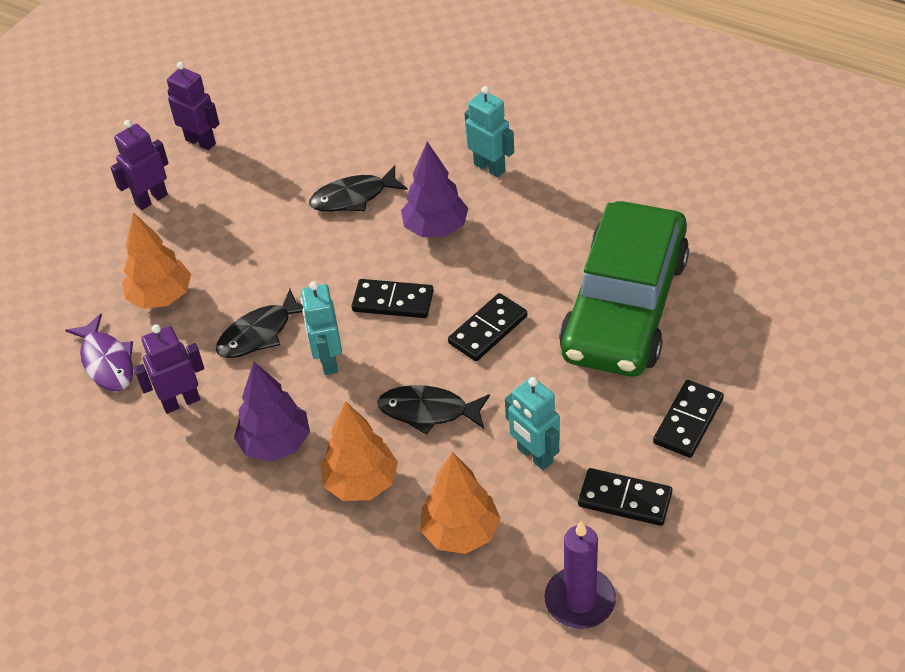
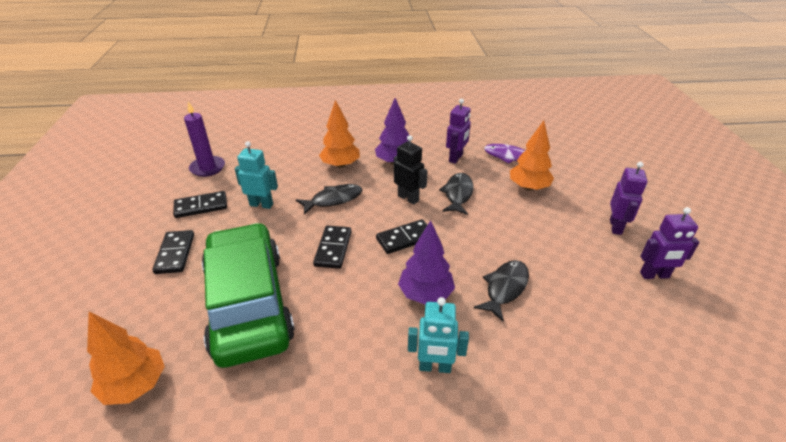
camera: 140 degrees right, 10 degrees down
turquoise robot [301,281,342,375] -> black robot [394,135,428,205]
orange tree [420,452,501,554] -> orange tree moved to [87,312,165,405]

